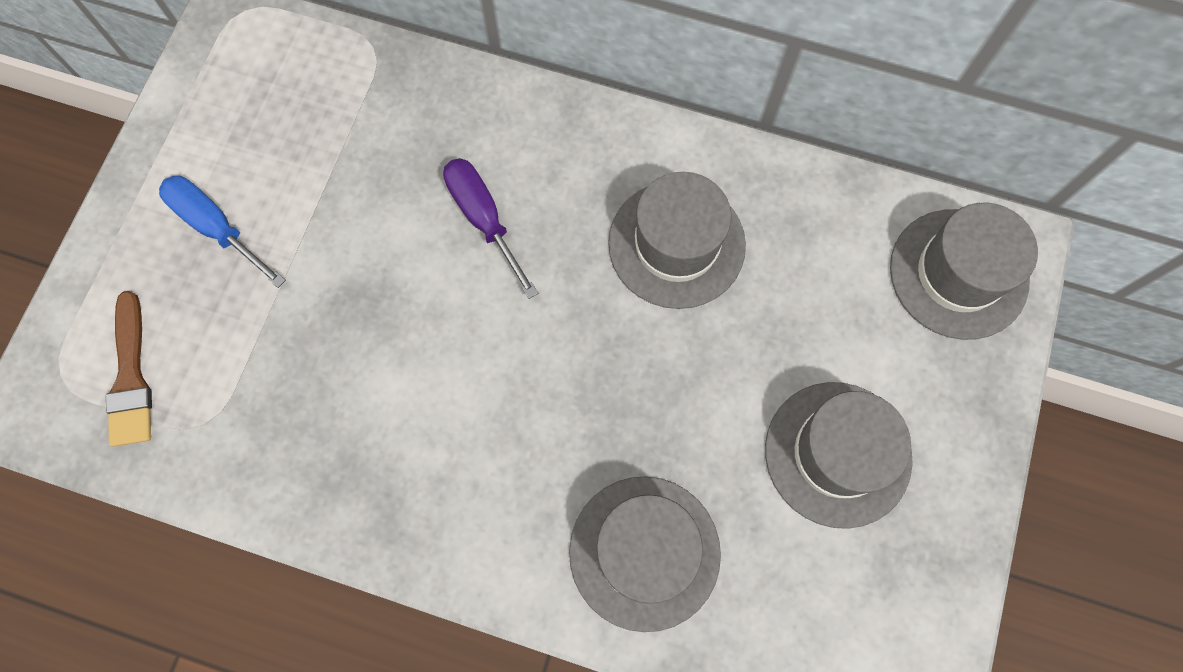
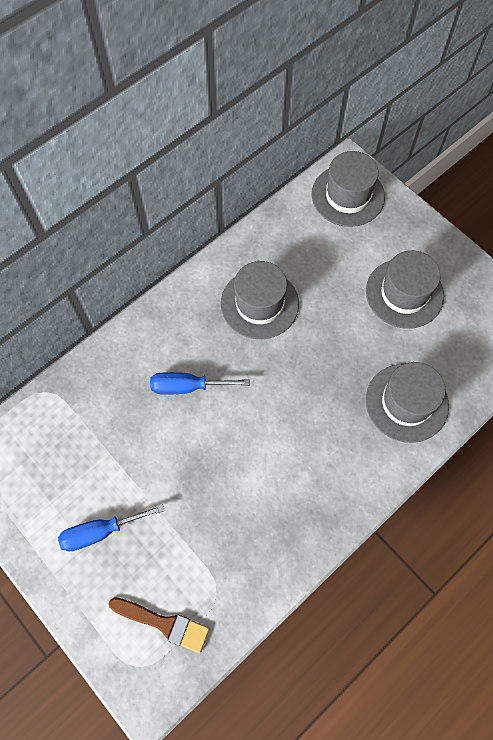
camera: 60 degrees left, 5 degrees down
purple screwdriver [443,158,538,299] -> blue screwdriver [150,372,250,395]

